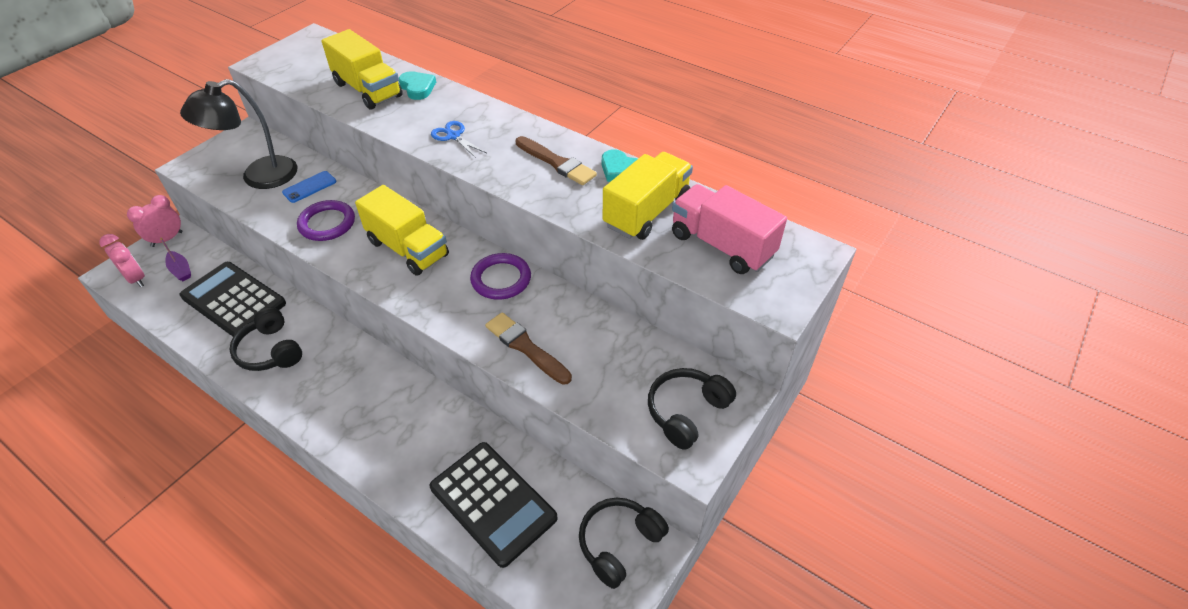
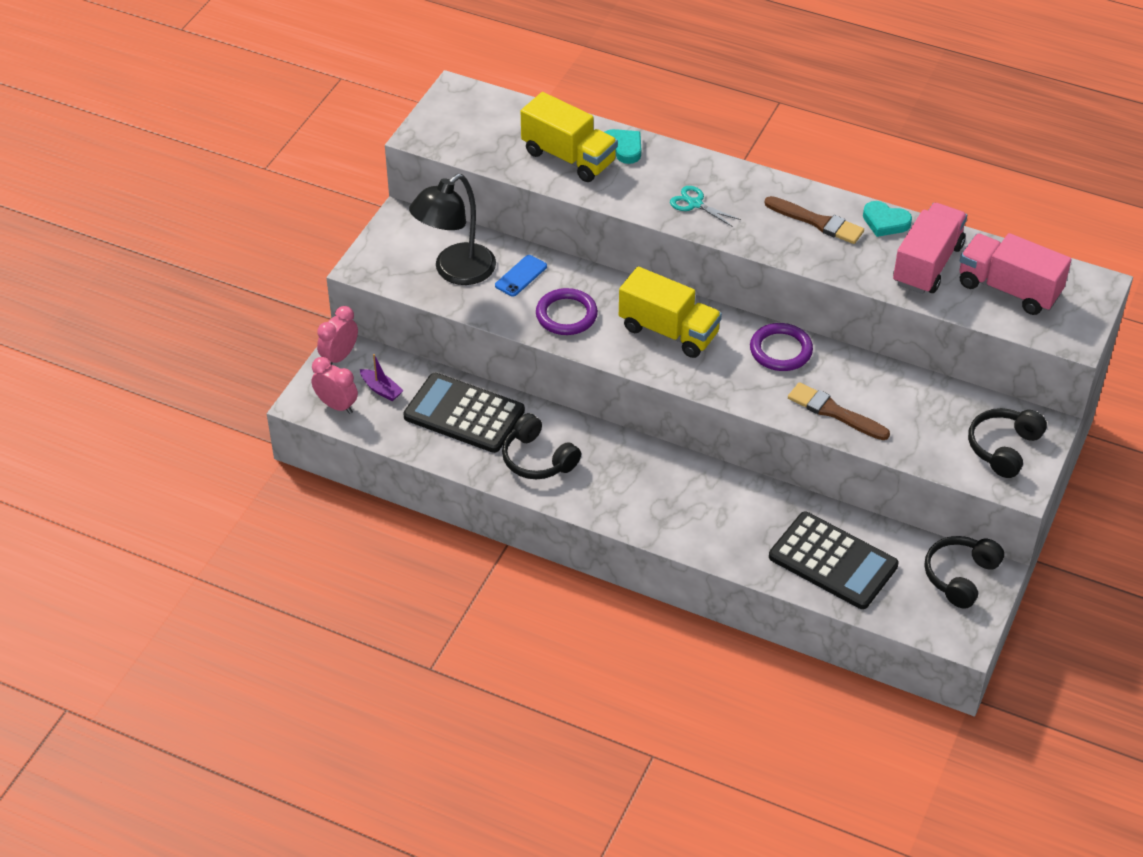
camera: 10 degrees left, 0 degrees up
blue scissors [431,121,487,158] -> turquoise scissors [670,186,741,227]
yellow truck [603,152,693,240] -> pink truck [893,203,967,294]

